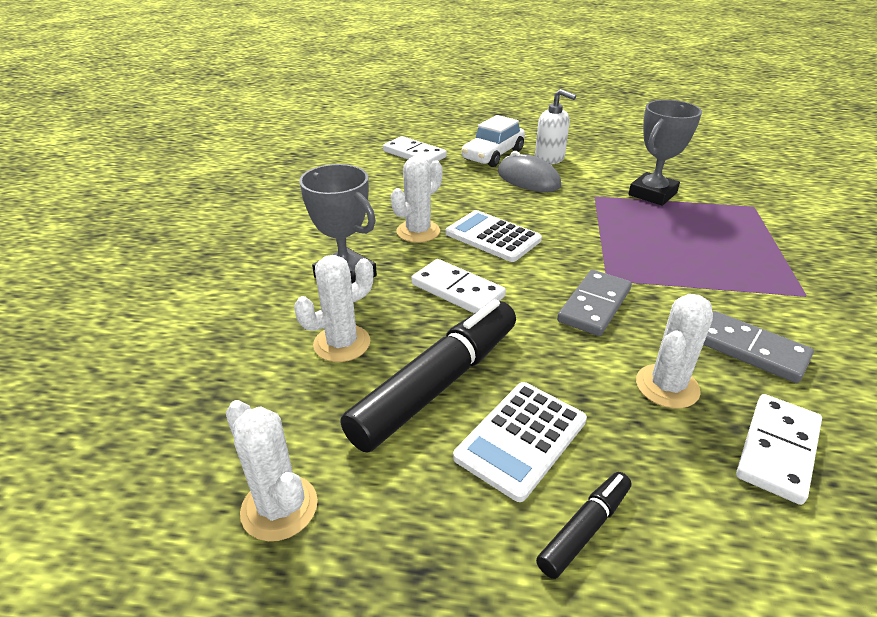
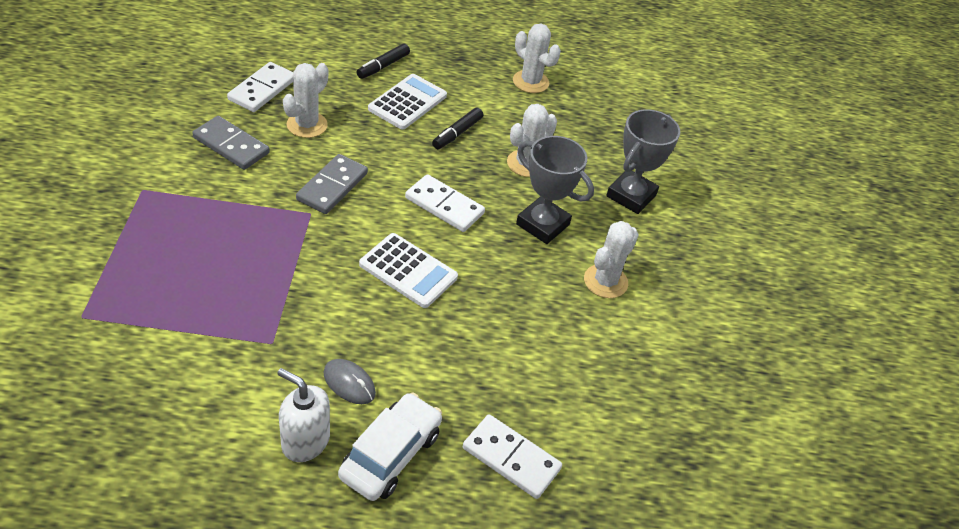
camera: 170 degrees right, 10 degrees up
black marker [340,299,516,453] -> black marker [432,107,483,149], size x0.48
white cactus [391,156,443,243] -> white cactus moved to [584,221,639,298]
grey mouse [498,151,561,192] -> grey mouse [323,359,376,404], size x0.65
grey trophy [629,100,702,206] -> grey trophy moved to [606,109,680,214]

